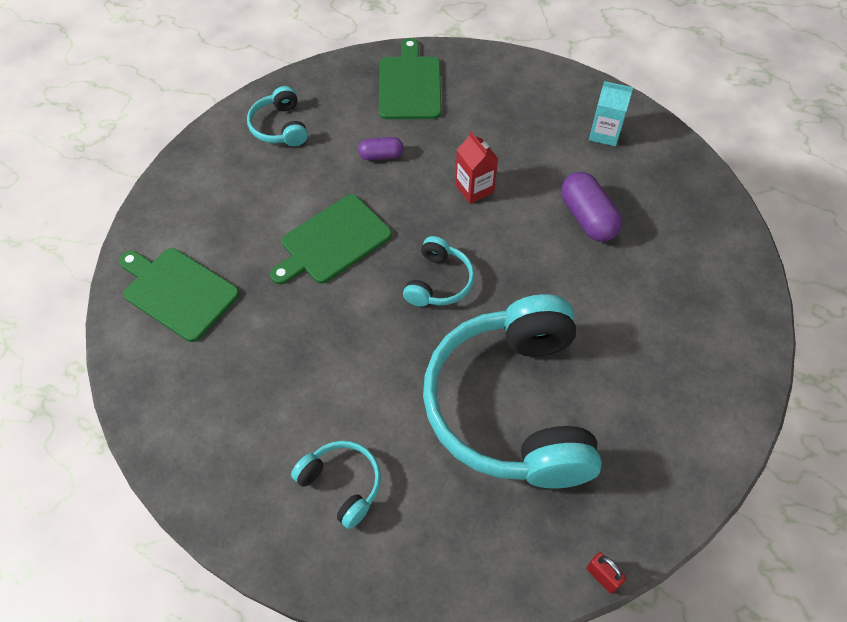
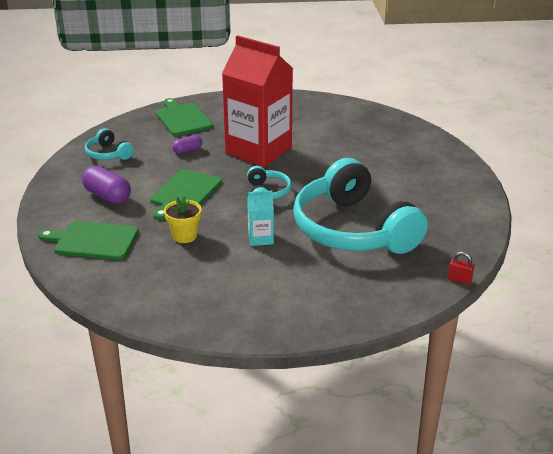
camera: 25 degrees left, 25 degrees down
turquoise headphones [291,441,381,529] -> none
red carton [455,131,498,204] -> red carton [222,35,293,167], size x2.45
purple capsule [561,172,622,242] -> purple capsule moved to [82,166,131,204]
turquoise carton [589,81,633,146] -> turquoise carton moved to [247,191,274,246]
none -> yellow flower pot [164,195,202,243]

